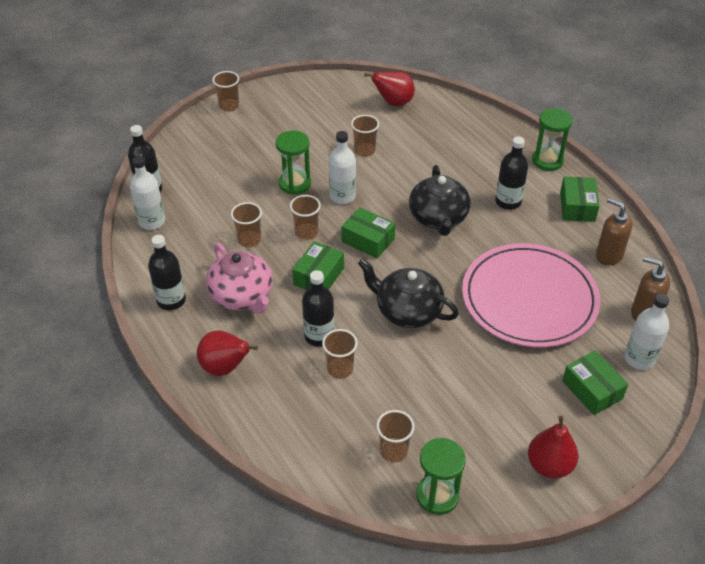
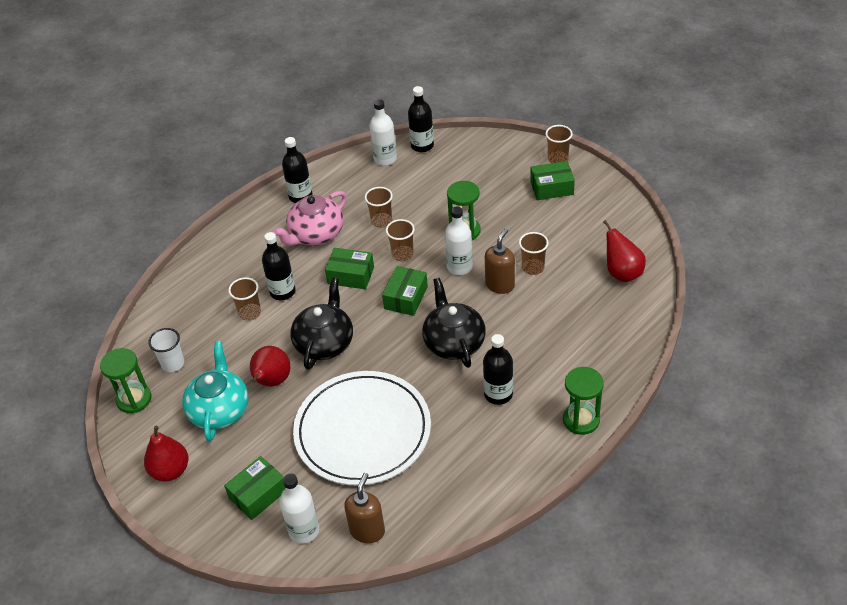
camera: 80 degrees right, 0 degrees up
red pear [197,330,258,376] -> red pear moved to [250,346,291,387]
brown cup [376,410,415,463] -> white cup [149,328,184,372]
black teapot [409,165,471,236] -> black teapot turned 90 degrees clockwise [422,278,486,368]
pink plate [462,243,601,347] -> white plate [293,371,431,485]
green box [560,176,599,222] -> green box moved to [530,161,575,200]
brown soap dispenser [596,198,633,266] -> brown soap dispenser moved to [485,228,515,294]
none -> turquoise teapot [182,341,248,442]

